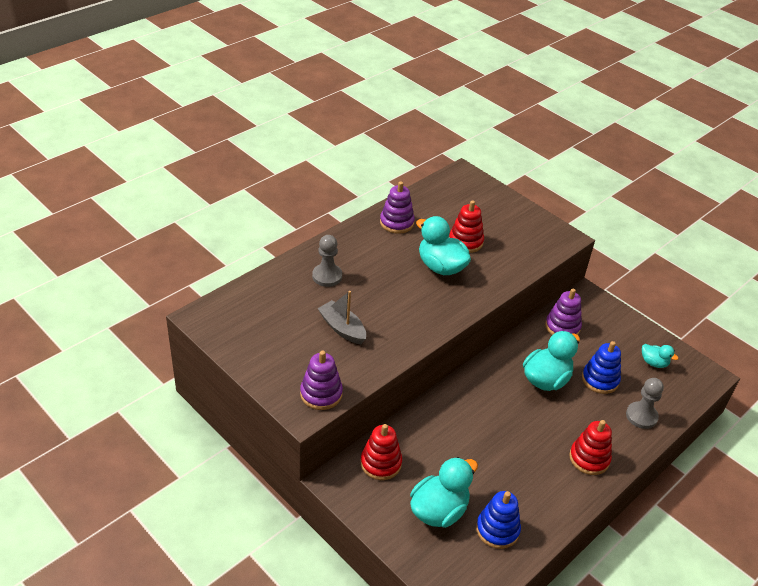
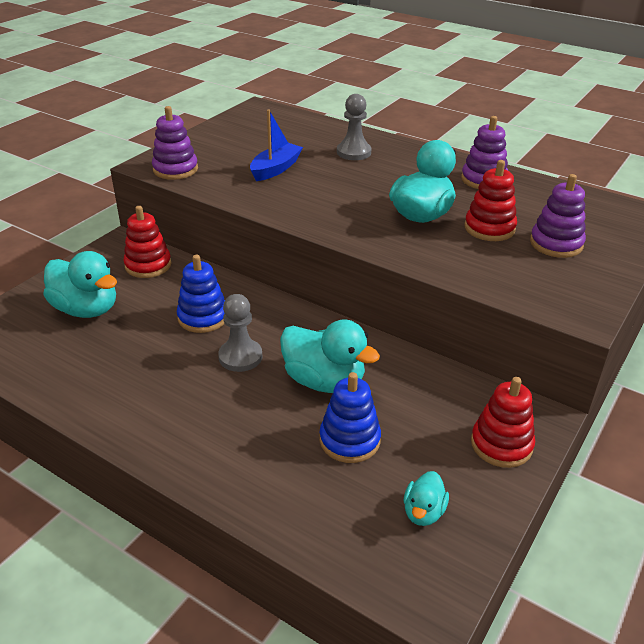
camera: 80 degrees right, 5 degrees down
grey boat [317,291,366,344] -> blue boat [250,109,303,181]
blue stacking toy [476,491,521,549] -> blue stacking toy moved to [177,255,225,333]
purple stacking toy [545,289,582,335] -> purple stacking toy moved to [530,174,586,258]
red stacking toy [569,420,612,475] -> red stacking toy moved to [471,377,535,468]
grey pawn [626,378,664,429] -> grey pawn moved to [218,294,262,372]

